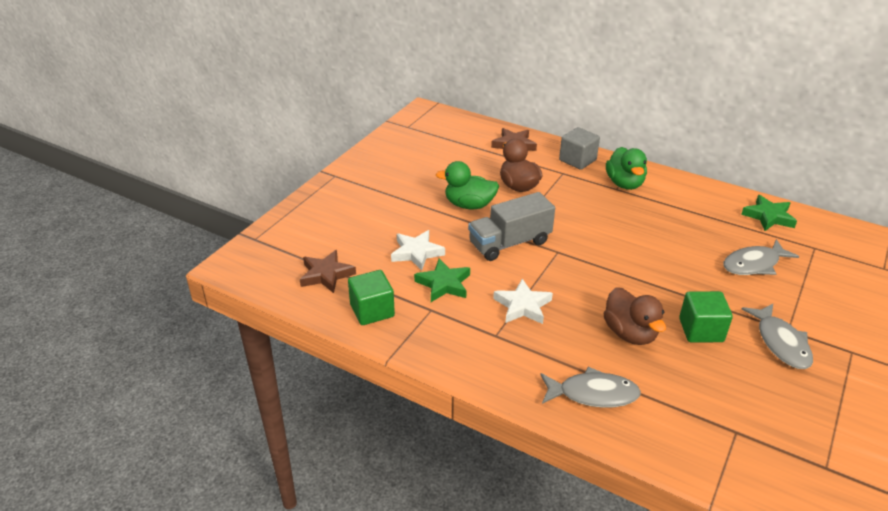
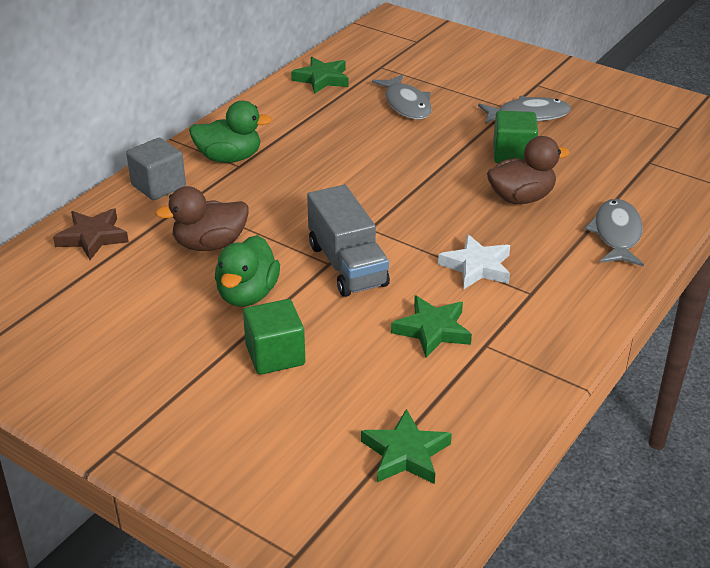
camera: 85 degrees left, 0 degrees up
brown star [300,250,356,293] -> green star [361,409,452,484]
green cube [348,270,395,325] -> green cube moved to [243,299,305,375]
white star [391,230,445,271] -> none

